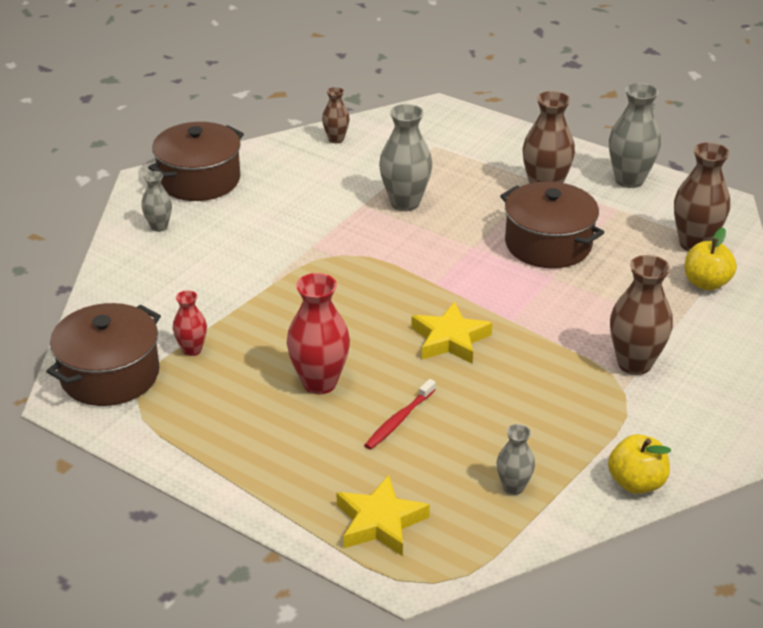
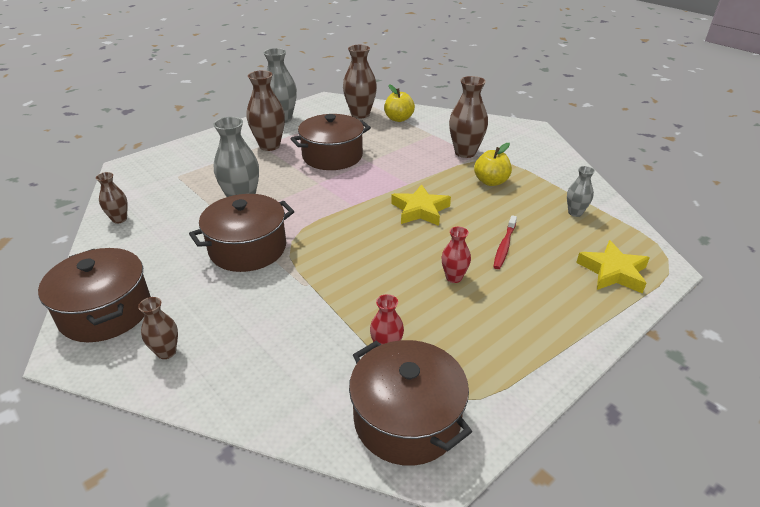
camera: 75 degrees left, 0 degrees up
grey vase [141,171,172,232] -> brown vase [138,297,178,359]
red vase [287,273,350,394] -> red vase [442,226,471,283], size x0.56
red toothbrush [364,379,436,450] -> red toothbrush turned 60 degrees clockwise [493,215,517,269]
yellow apple [608,434,671,494] -> yellow apple moved to [474,143,512,186]
none -> brown pot [189,194,294,272]

